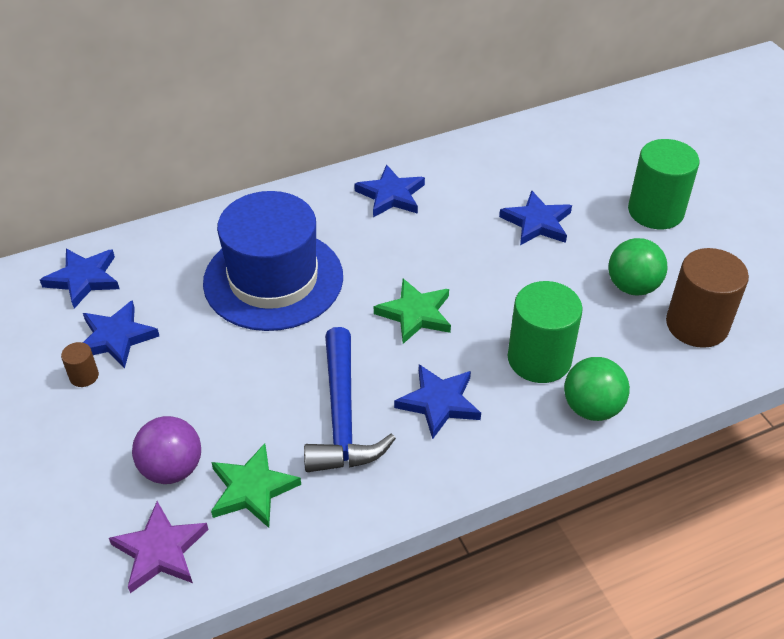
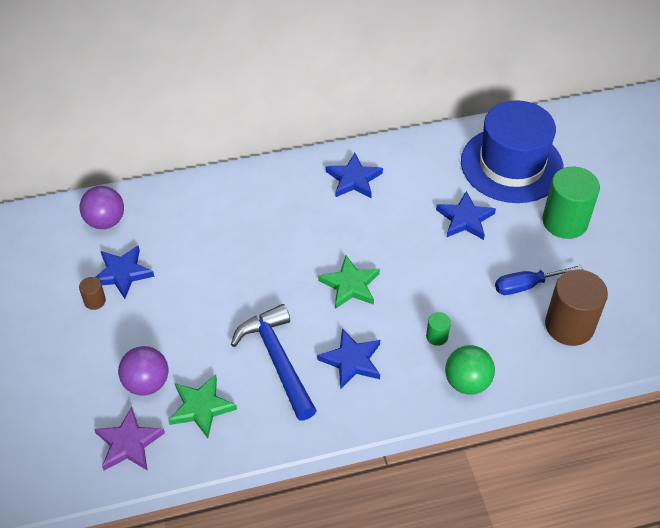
camera: 10 degrees right, 5 degrees up
blue star [40,249,120,309] -> purple ball [80,186,124,229]
blue hat [203,191,343,331] -> blue hat moved to [461,100,564,203]
blue hammer [304,327,396,472] -> blue hammer turned 150 degrees clockwise [231,304,317,421]
green cylinder [508,281,583,383] -> green cylinder [426,312,451,346], size x0.44
green ball [608,238,667,296] -> blue screwdriver [495,264,584,295]

